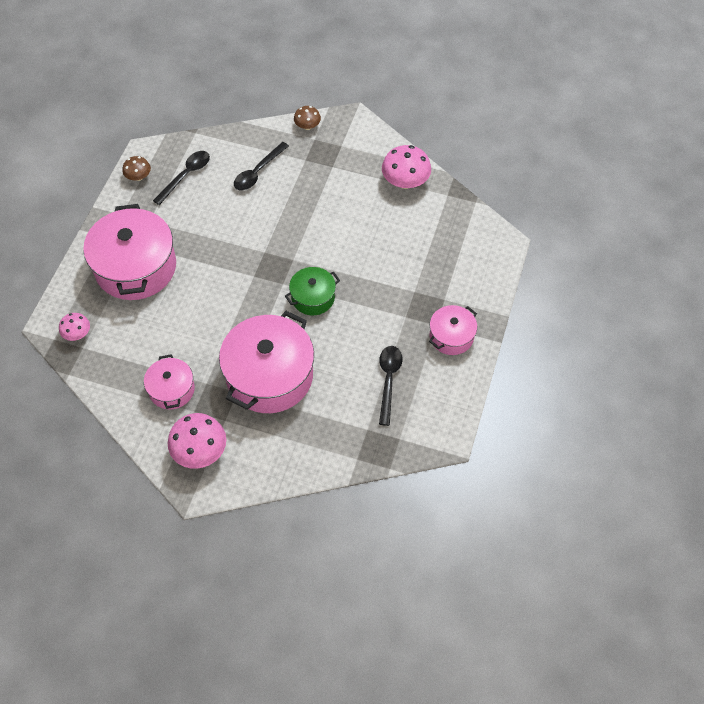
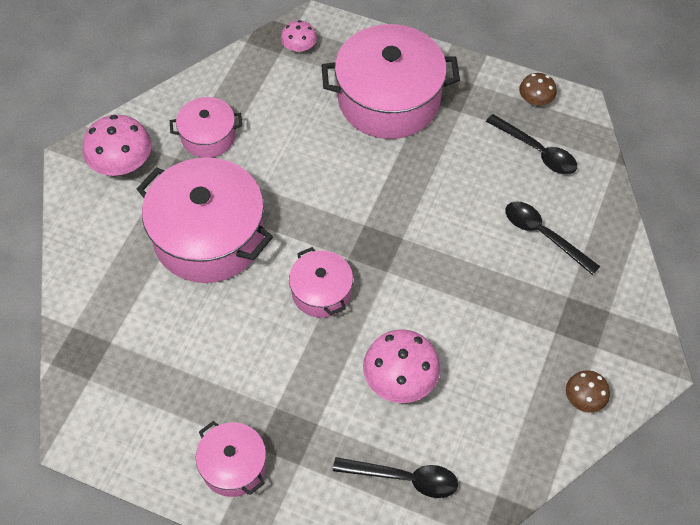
camera: 95 degrees right, 0 degrees up
green pot [285,267,340,315] -> pink pot [289,247,353,318]
brown mushroom [294,106,321,130] -> brown mushroom moved to [566,370,610,412]
black spoon [379,346,403,426] -> black spoon moved to [333,457,458,498]
pink mushroom [382,145,431,189] -> pink mushroom moved to [363,329,441,403]

